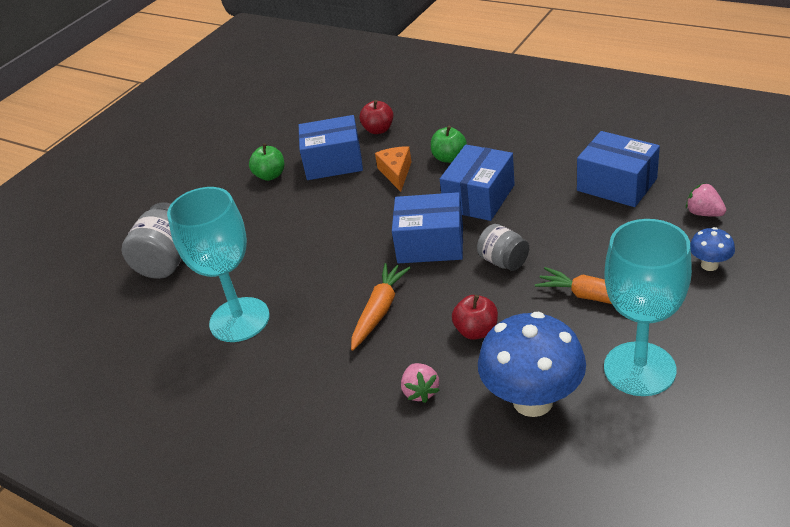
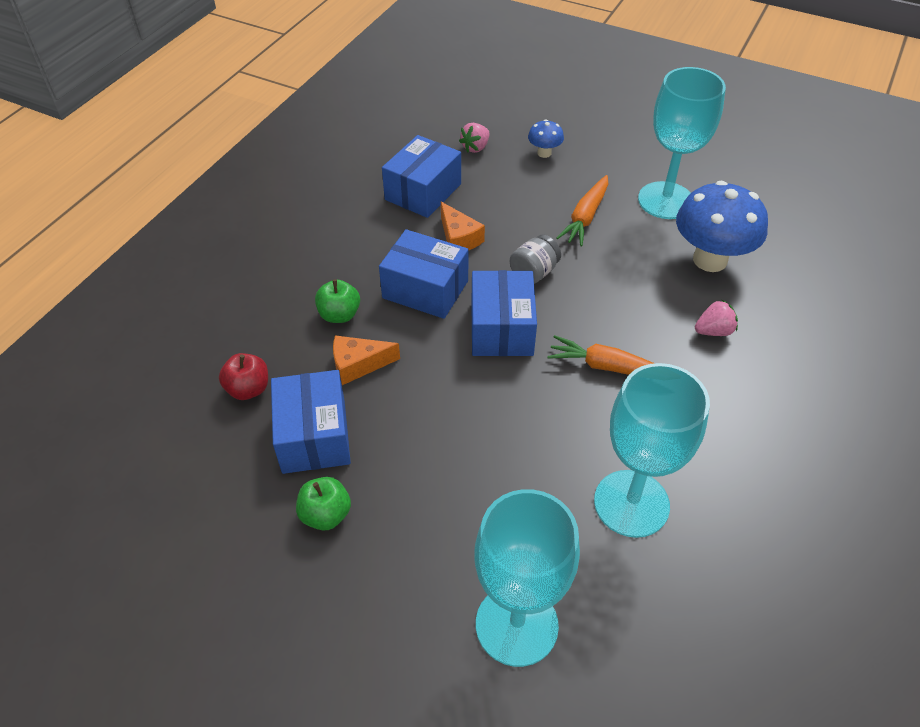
camera: 100 degrees left, 10 degrees up
grey jar [122,202,182,279] -> turquoise goblet [475,489,580,667]
red apple [452,295,498,340] -> none
none -> orange cheese [441,202,485,250]

